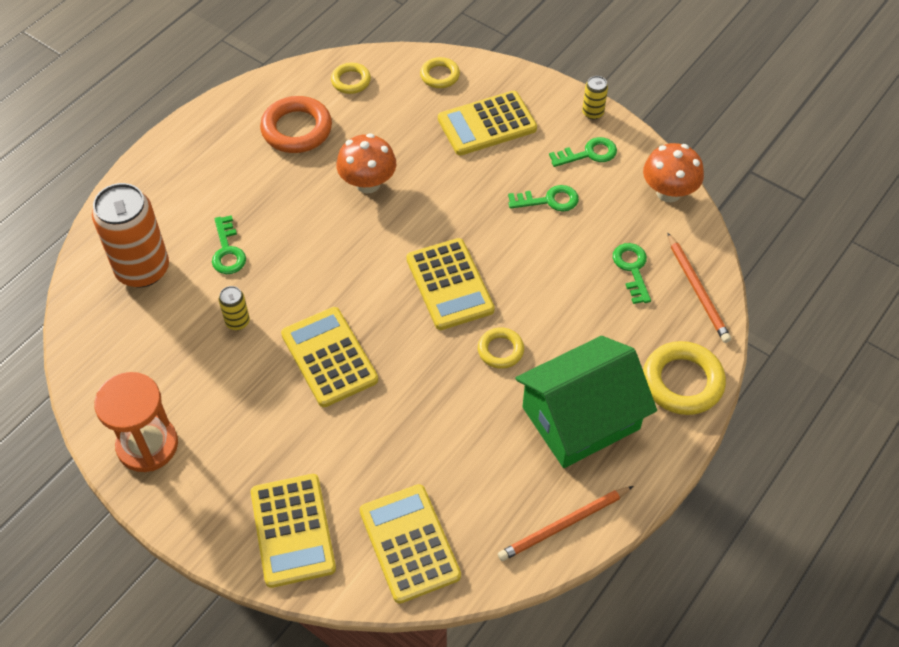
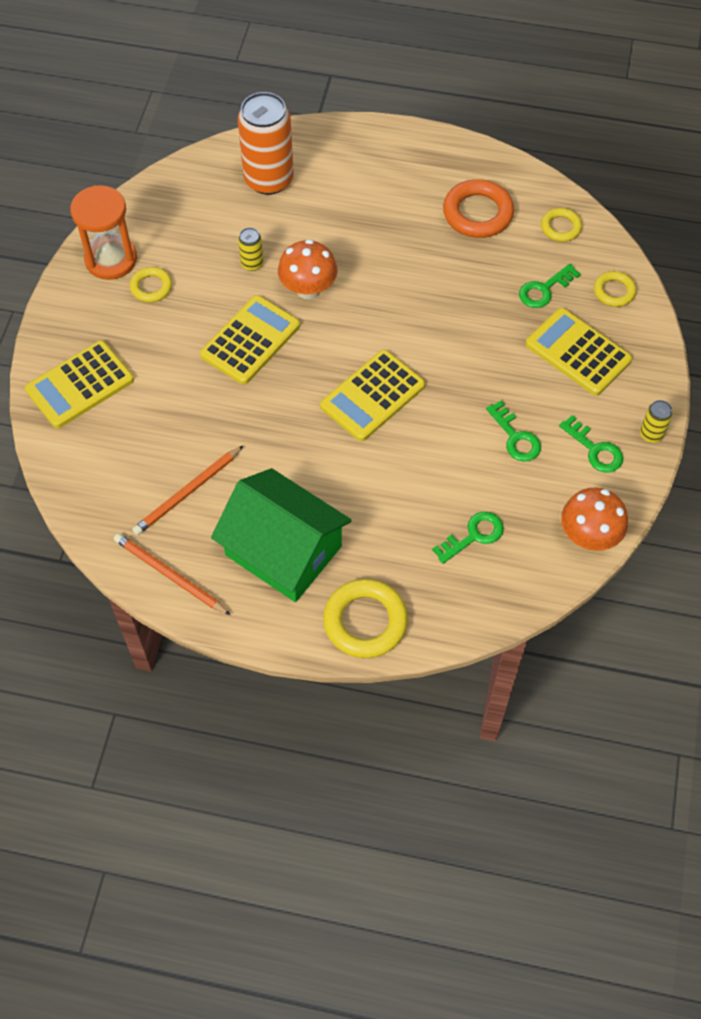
camera: 65 degrees right, 5 degrees up
green key [212,215,246,274] -> green key moved to [519,264,581,308]
orange mushroom [337,134,396,194] -> orange mushroom moved to [278,239,337,299]
yellow calculator [359,484,461,604] -> none
yellow ring [478,327,524,369] -> yellow ring moved to [130,267,172,303]
orange pencil [667,233,731,343] -> orange pencil moved to [132,446,243,535]

